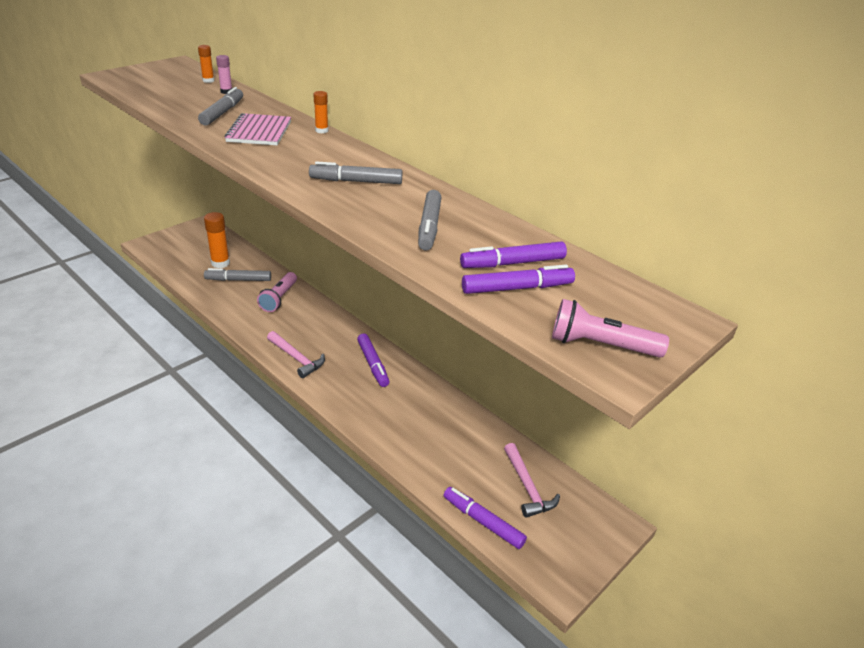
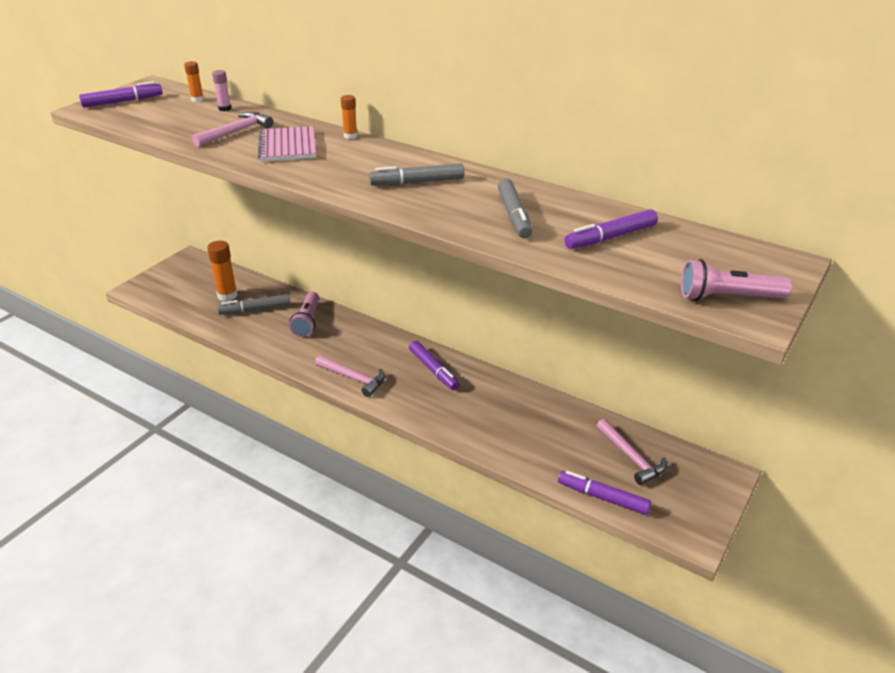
camera: 10 degrees left, 0 degrees up
grey marker [198,87,243,126] -> pink hammer [192,112,273,147]
purple marker [462,265,575,294] -> purple marker moved to [79,81,163,107]

